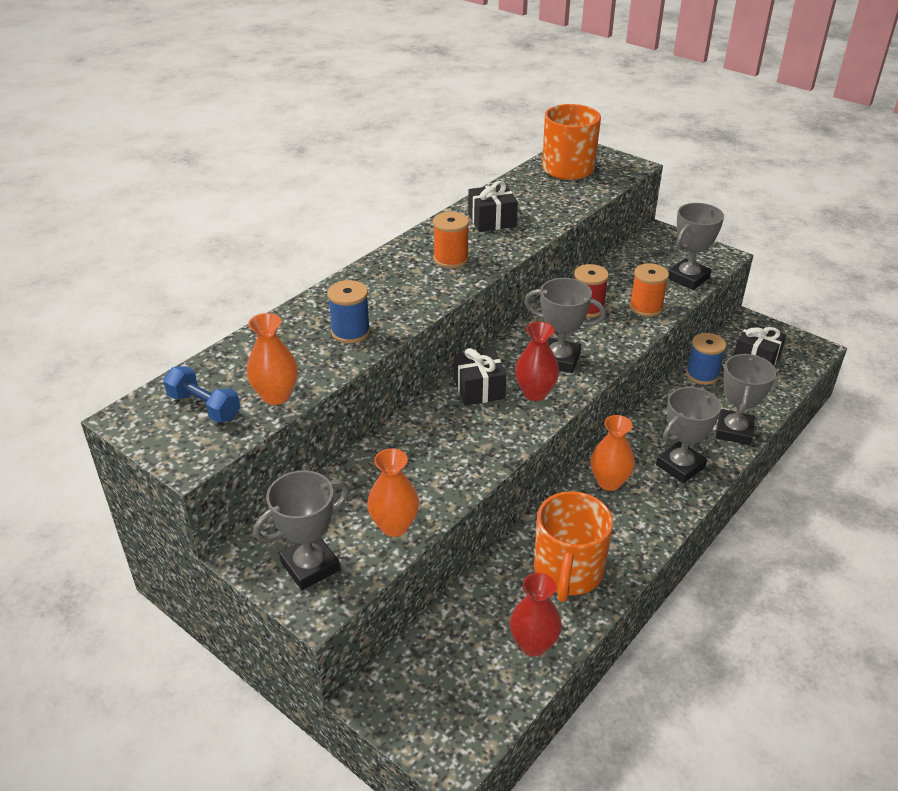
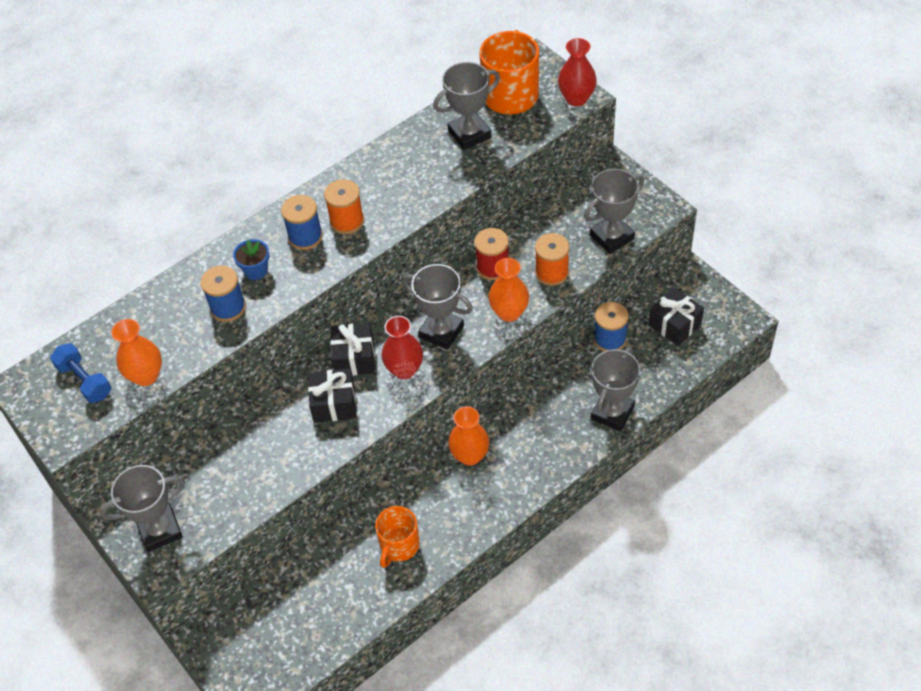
camera: 15 degrees right, 15 degrees up
orange vase [367,448,419,537] -> orange vase moved to [488,258,529,322]
black gift [468,181,518,232] -> black gift moved to [308,368,356,423]
red vase [510,573,562,656] -> red vase moved to [558,38,597,106]
orange mug [534,491,613,602] -> orange mug [375,506,420,568], size x0.64
grey trophy [656,387,721,483] -> grey trophy moved to [433,62,500,150]
none -> blue flower pot [233,239,269,280]
none -> blue spool [281,195,323,250]

